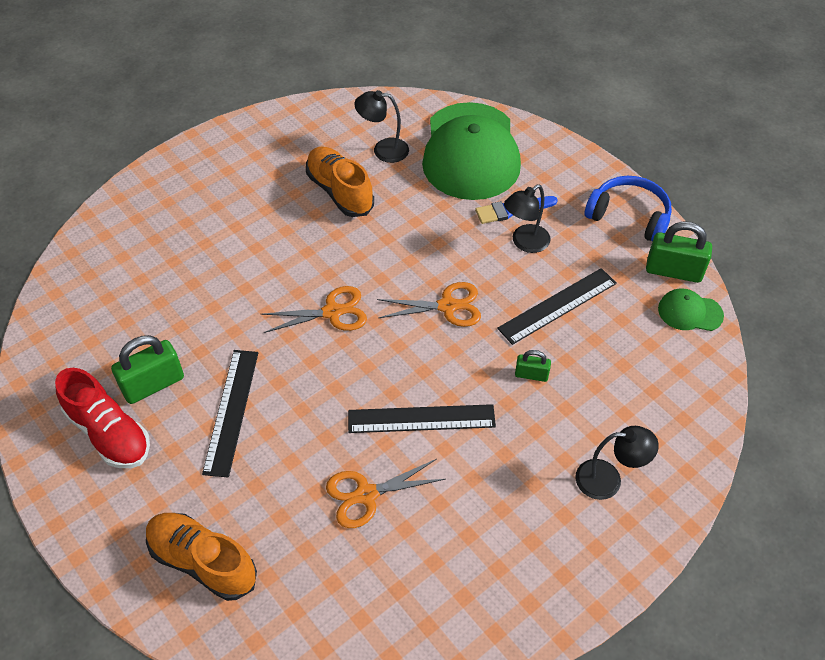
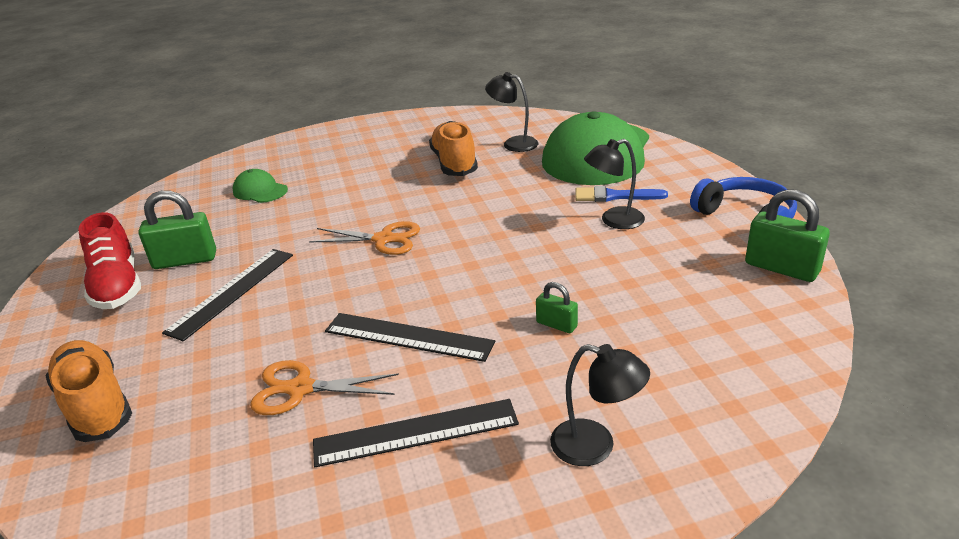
camera: 25 degrees right, 20 degrees down
orange scissors [377,282,481,327] -> none
black ruler [497,268,617,345] -> black ruler moved to [313,399,519,467]
green cap [658,288,724,331] -> green cap moved to [233,169,288,203]

